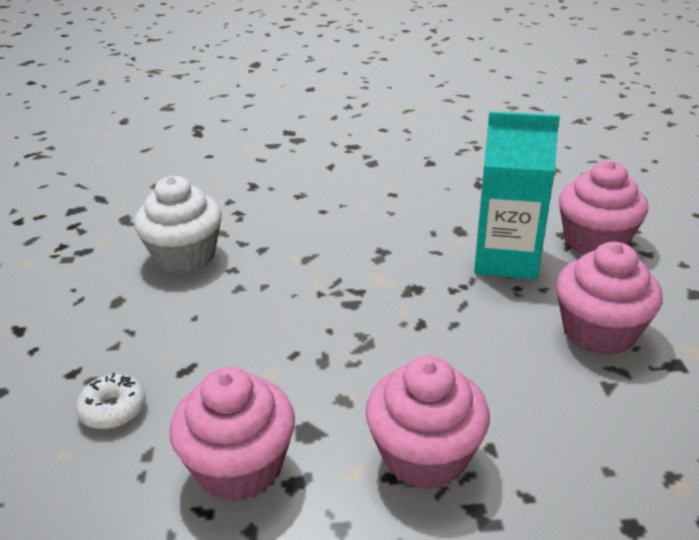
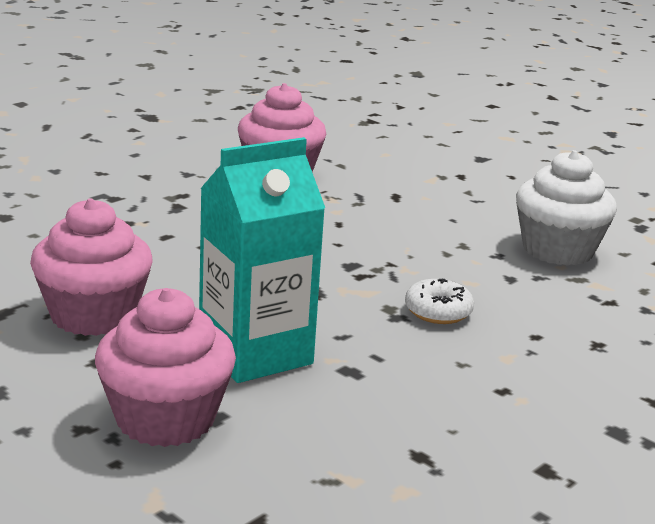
camera: 135 degrees right, 10 degrees down
white donut [76,373,146,429] -> white donut moved to [405,279,474,324]
pink cupcake [366,356,490,490] -> none

